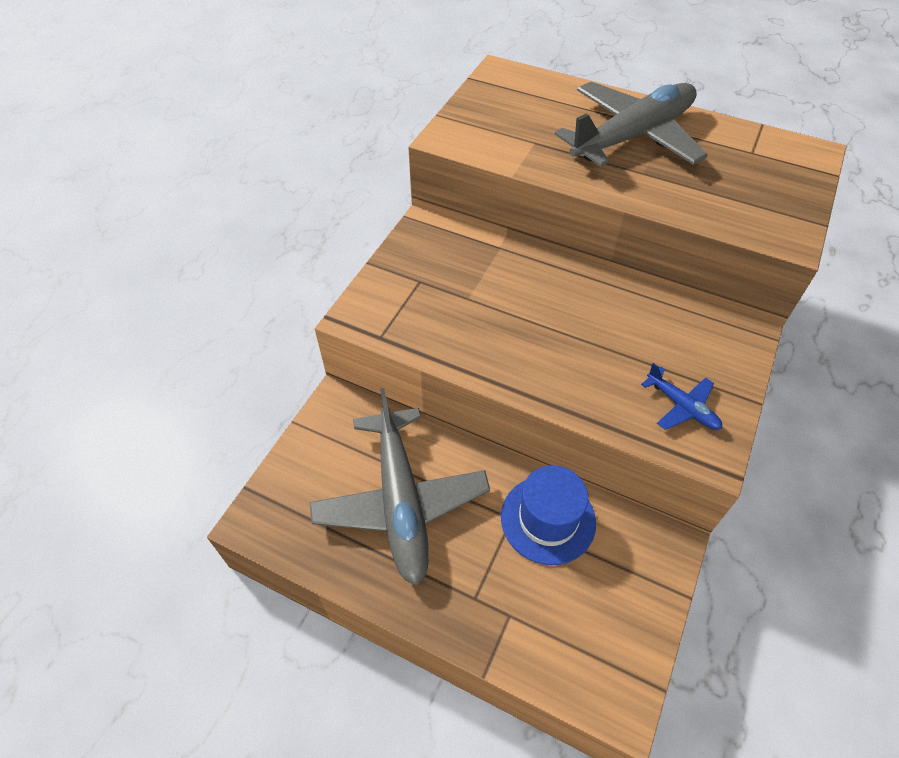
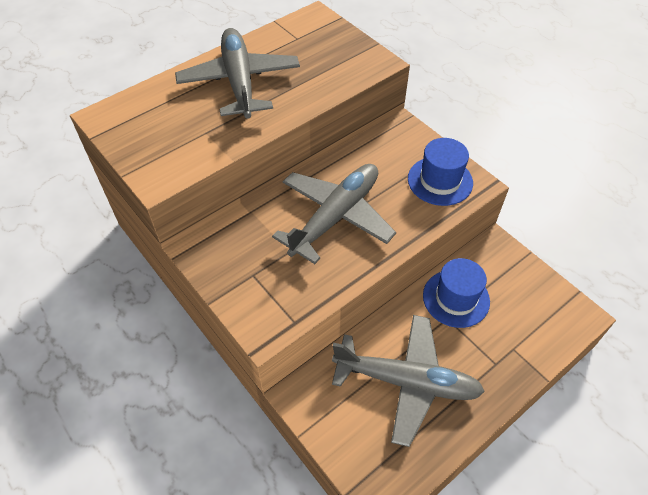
camera: 65 degrees left, 0 degrees up
blue plane [641,363,722,430] -> blue hat [408,138,473,206]
none -> grey plane [272,164,396,264]

